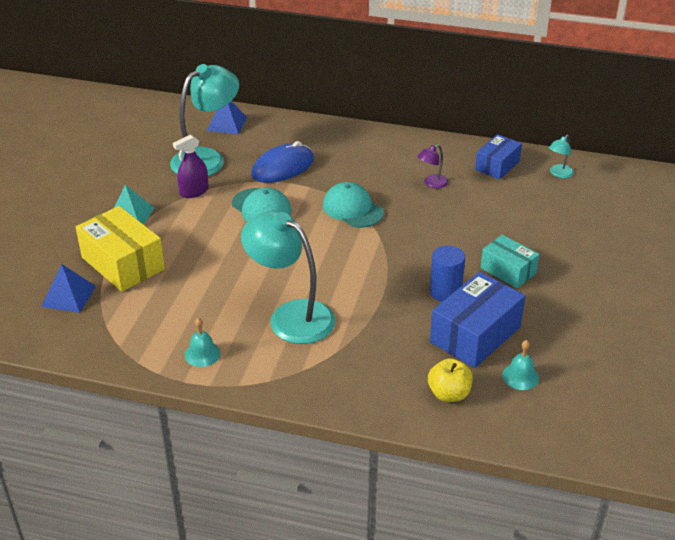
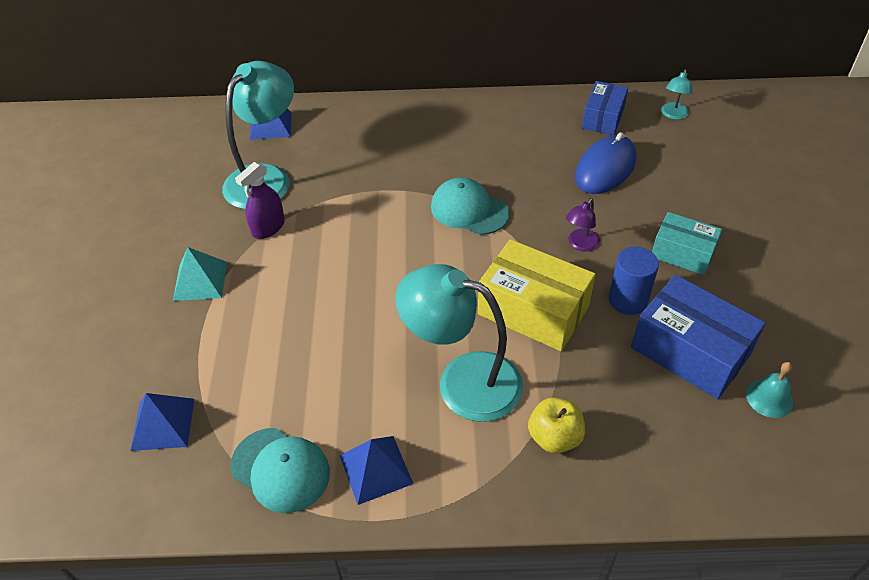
camera: 15 degrees left, 10 degrees up
yellow box [76,206,165,292] -> yellow box moved to [478,239,596,351]
turquoise bell [185,318,221,367] -> blue pyramid [340,436,413,505]
turquoise cap [232,188,291,222] -> turquoise cap moved to [231,428,330,513]
blue mouse [251,141,314,183] -> blue mouse moved to [575,132,637,194]
purple lamp [418,144,448,189] -> purple lamp moved to [566,198,600,251]
yellow apple [428,358,473,402] -> yellow apple moved to [528,398,585,454]
blue box [430,272,525,368] -> blue box turned 75 degrees counterclockwise [631,275,766,399]

